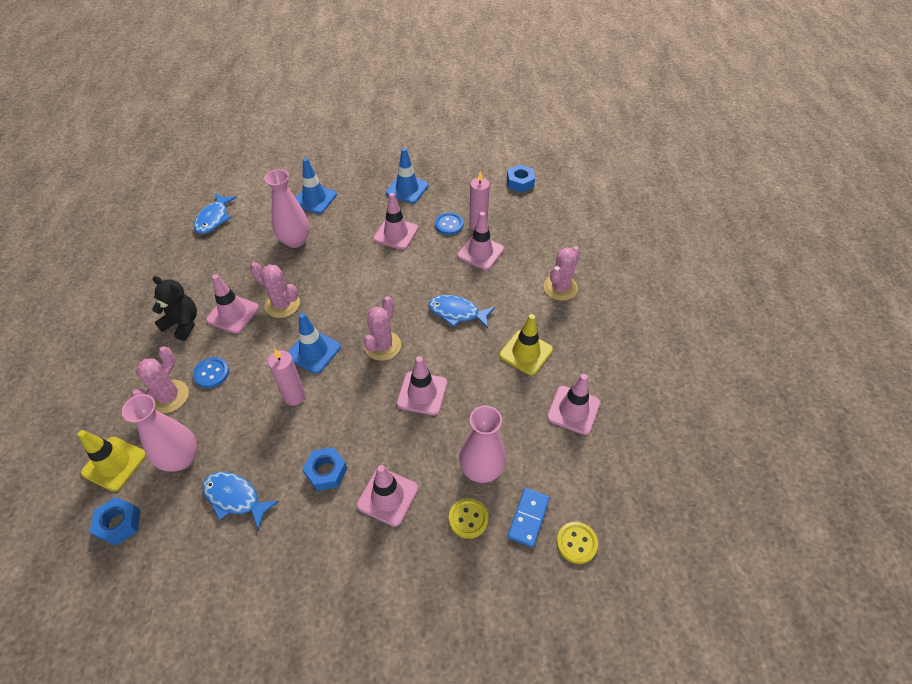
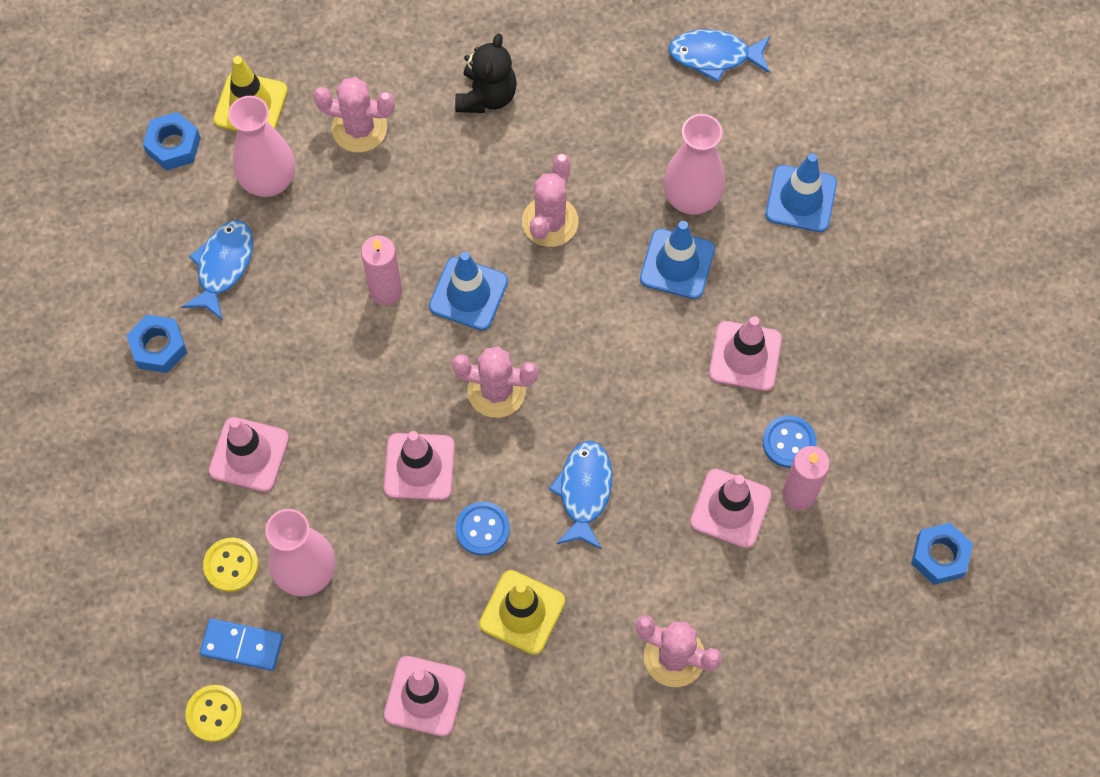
camera: 80 degrees right, 15 degrees up
blue button [193,357,229,388] -> blue button moved to [455,502,510,556]
pink traffic cone [206,274,259,334] -> none
blue nut [302,447,348,491] -> blue nut moved to [126,315,187,373]
blue traffic cone [386,148,429,204] -> blue traffic cone moved to [640,221,715,299]

